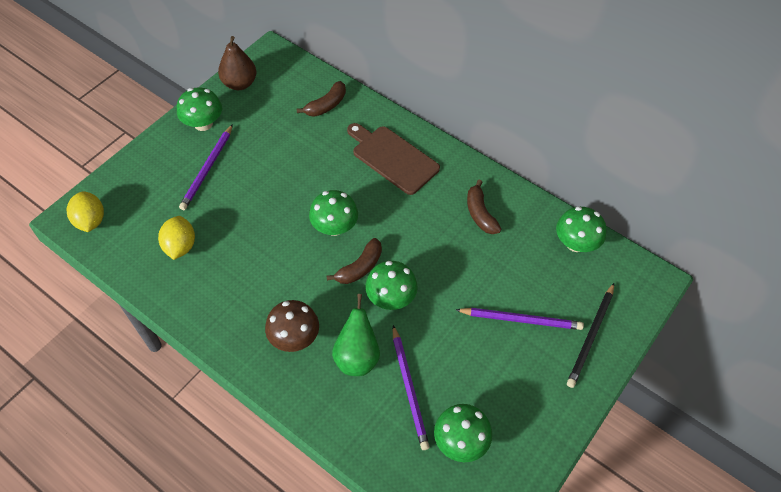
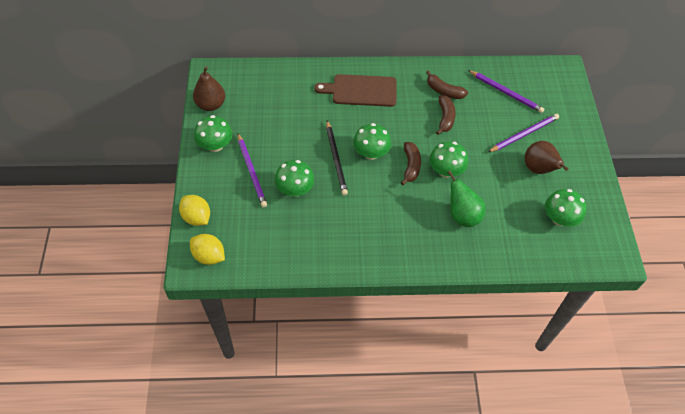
camera: 40 degrees left, 0 degrees up
yellow lemon [158,216,195,260] -> yellow lemon moved to [179,195,210,226]
brown mushroom [265,300,319,352] -> none
brown banana [297,81,346,117] -> brown banana moved to [436,95,456,135]
purple pencil [393,325,430,450] -> purple pencil moved to [468,70,544,113]
green mushroom [556,207,606,252] -> green mushroom moved to [275,160,314,197]
black pencil [567,283,614,388] -> black pencil moved to [326,120,348,195]
none -> brown pear [525,141,569,174]

